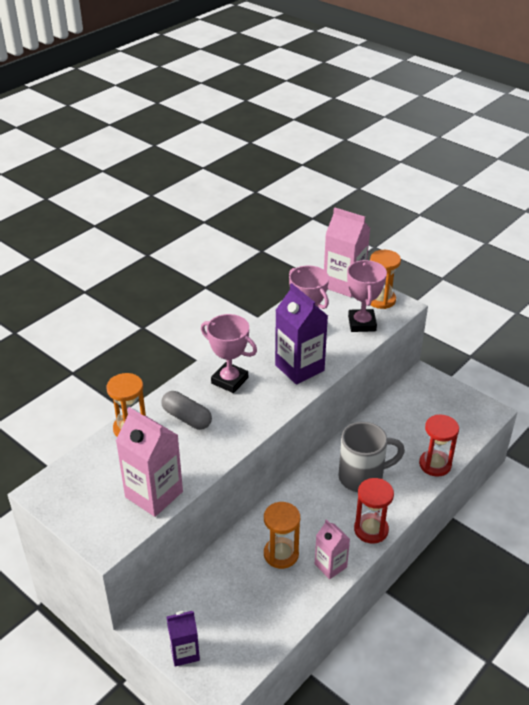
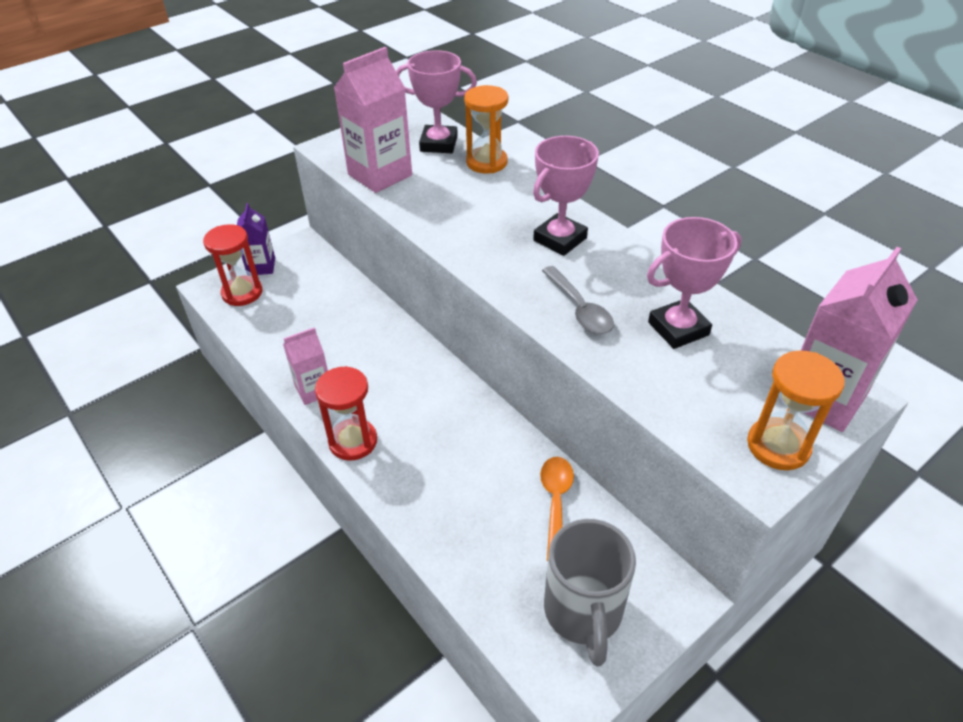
camera: 100 degrees right, 5 degrees up
grey capsule [161,391,212,430] -> none
orange hourglass [264,502,300,569] -> none
purple carton [275,283,328,384] -> grey spoon [542,266,614,334]
grey mug [338,422,405,492] -> grey mug moved to [544,519,636,667]
pink trophy [347,260,387,332] -> pink trophy moved to [396,50,477,153]
red hourglass [419,415,459,477] -> red hourglass moved to [203,224,262,306]
none -> orange spoon [540,457,574,561]

